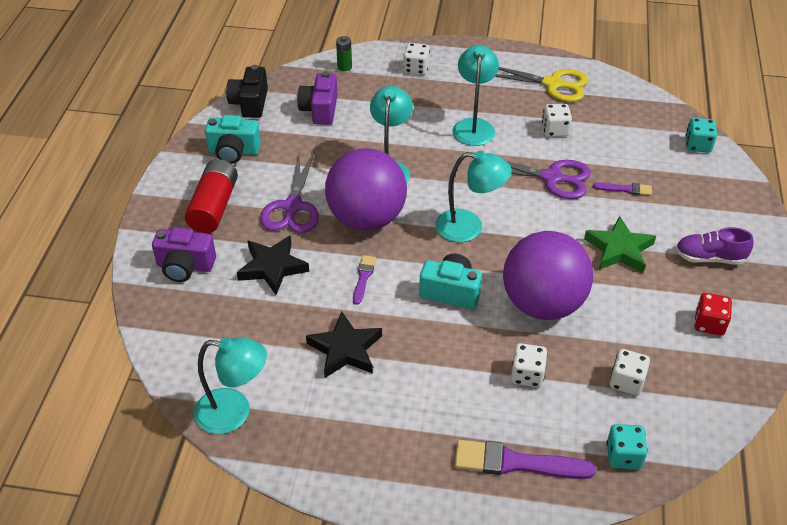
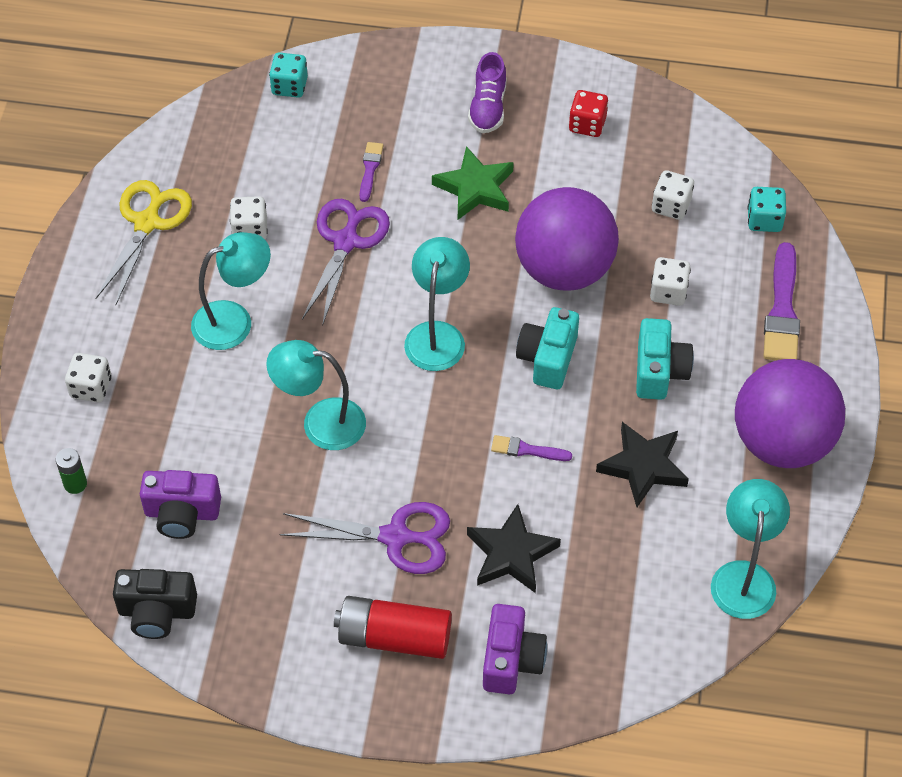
camera: 90 degrees left, 10 degrees up
turquoise camera [205,115,261,164] -> turquoise camera moved to [636,318,694,400]
purple ball [325,148,407,231] -> purple ball moved to [735,359,845,468]
turquoise lamp [452,45,499,146] -> turquoise lamp turned 150 degrees clockwise [191,232,271,350]

